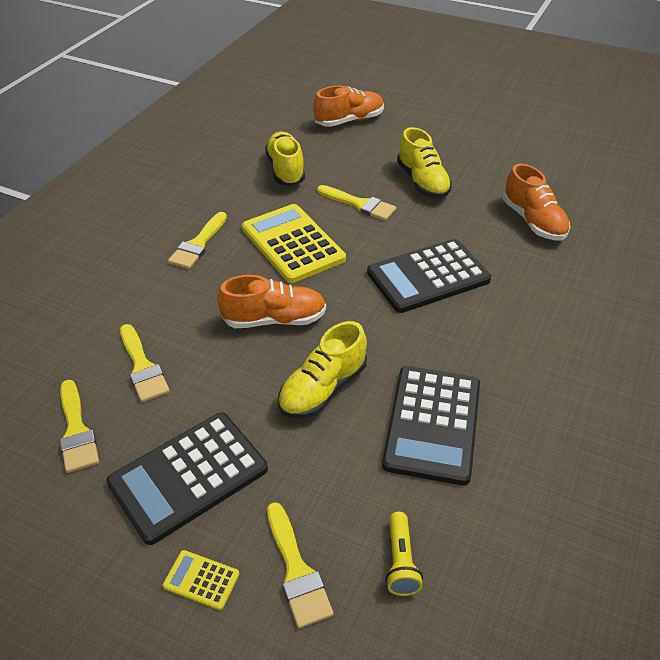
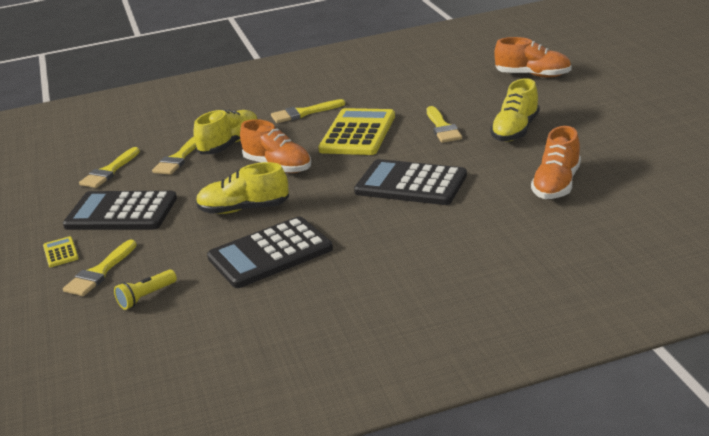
camera: 50 degrees right, 15 degrees down
yellow shoe [265,132,305,186] -> yellow shoe moved to [193,109,258,154]

